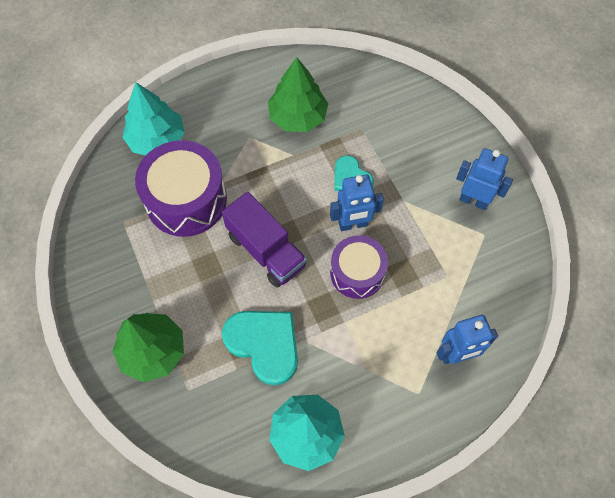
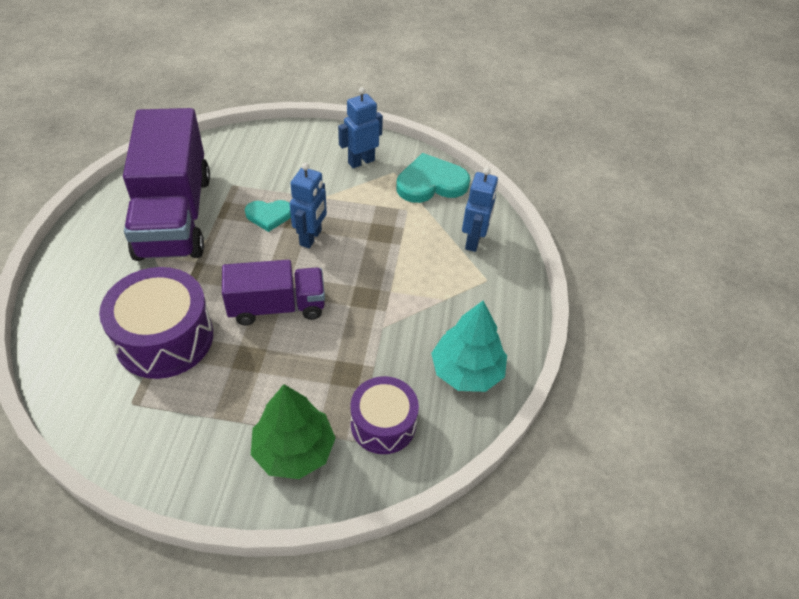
camera: 60 degrees left, 15 degrees down
turquoise tree [122,82,185,155] -> none
turquoise heart [222,311,298,385] -> turquoise heart moved to [396,153,470,203]
green tree [268,57,328,132] -> purple truck [123,108,210,261]
purple drum [330,235,388,299] -> purple drum moved to [350,376,419,454]

